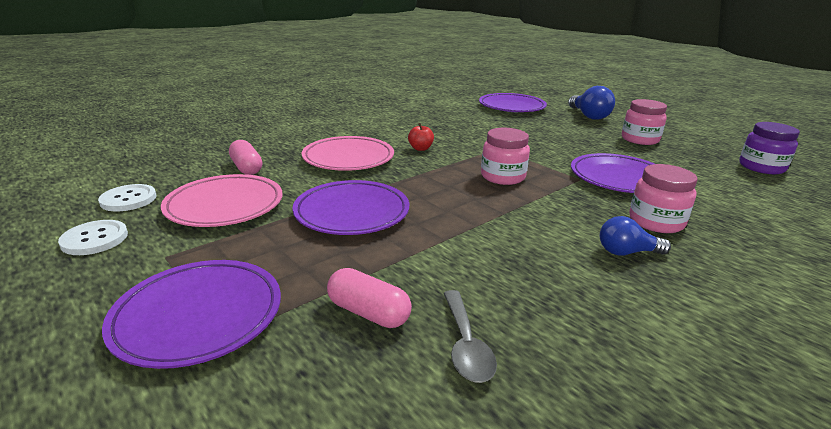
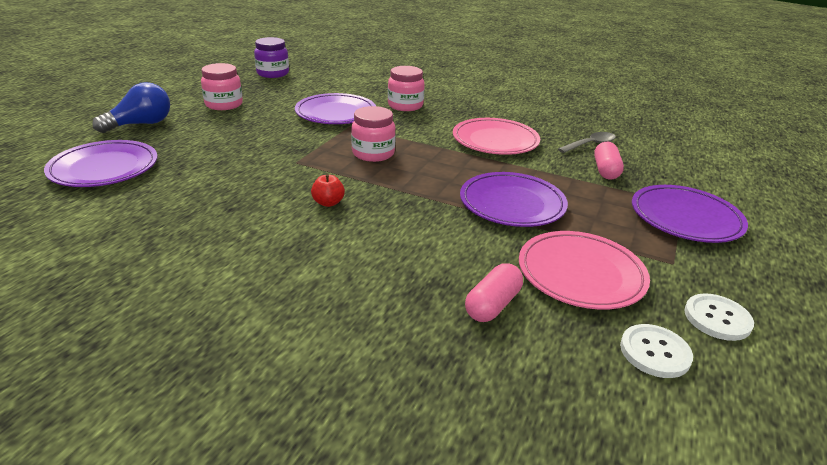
camera: 115 degrees left, 5 degrees up
pink plate [302,136,394,171] -> pink plate moved to [453,118,540,155]
blue light bulb [600,216,671,255] -> none

